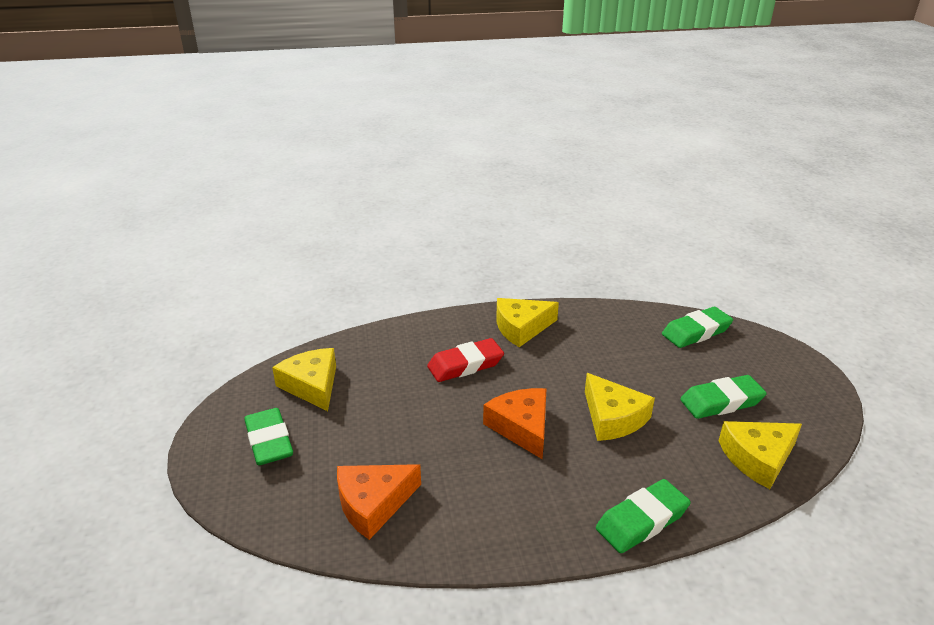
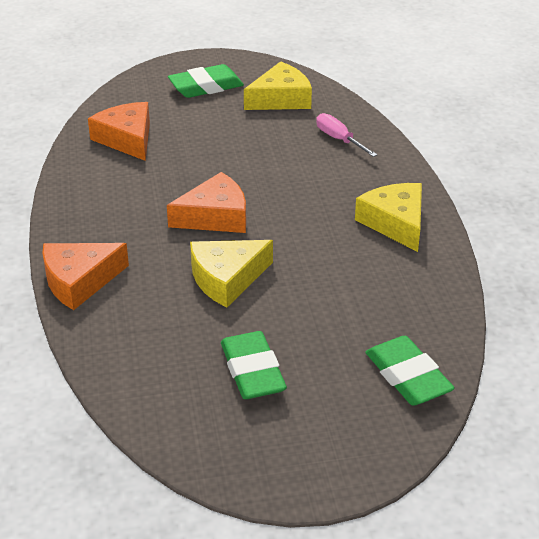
camera: 90 degrees right, 5 degrees up
red eraser [427,338,504,382] -> none
green eraser [596,479,690,553] -> orange cheese [42,243,129,310]
yellow cheese [719,421,802,489] -> none
none -> pink screwdriver [316,113,377,157]

